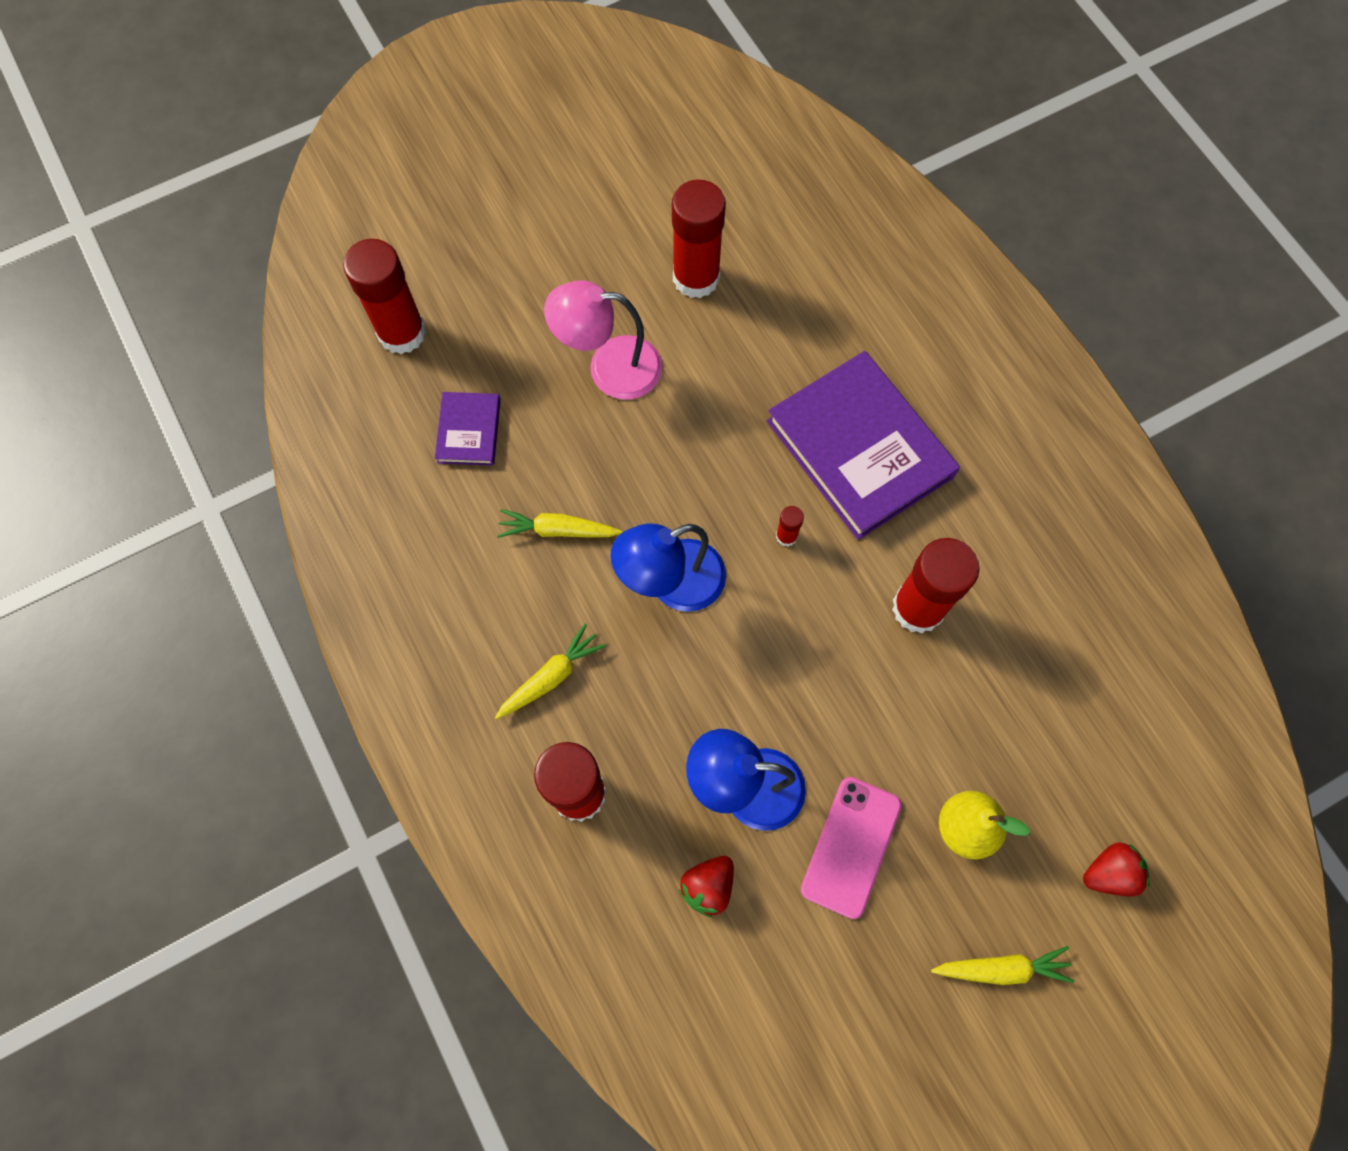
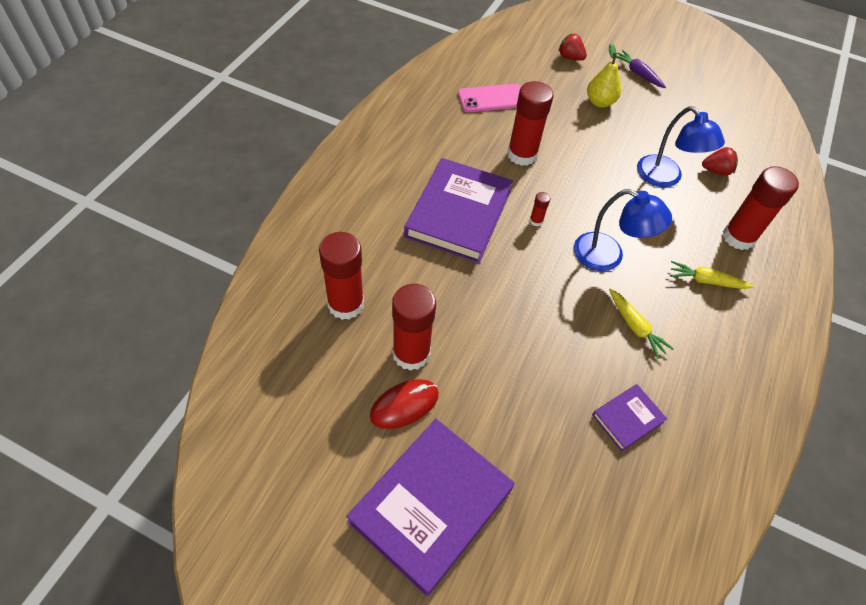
camera: 130 degrees left, 15 degrees down
red glue stick [343,239,426,354] -> red glue stick moved to [319,232,364,320]
pink lamp [544,280,663,400] -> none
pink phone [801,777,902,919] -> pink phone moved to [458,84,521,112]
yellow carrot [931,946,1074,985] -> purple carrot [616,50,666,88]
none -> purple book [346,419,514,596]
none -> red mouse [370,379,439,429]

